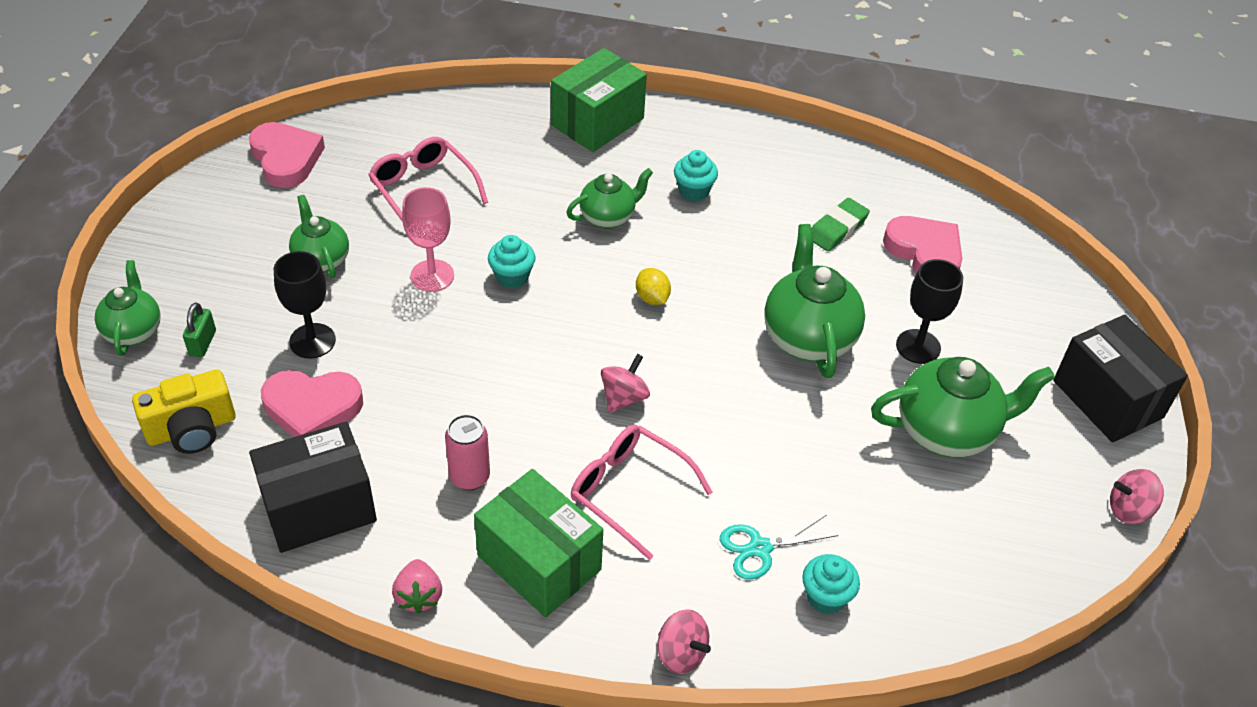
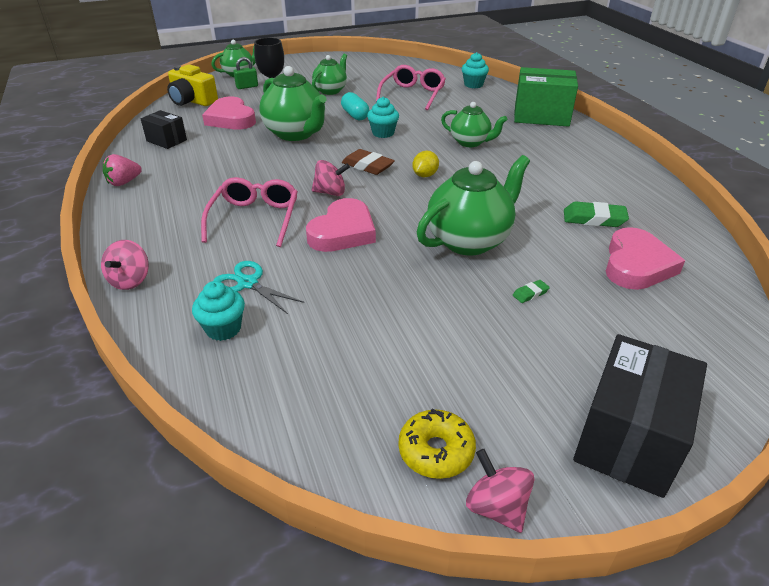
camera: 60 degrees right, 10 degrees down
pink heart [249,122,325,188] -> pink heart moved to [306,198,376,252]
black box [249,422,377,553] -> black box [141,110,187,149], size x0.55
pink goblet [402,187,454,292] -> turquoise capsule [341,92,369,120]
pink can [445,414,490,490] -> none
green box [474,469,603,617] -> none
turquoise cupcake [674,150,718,202] -> turquoise cupcake moved to [462,52,489,88]
green teapot [871,357,1055,458] -> green teapot moved to [259,66,327,141]
black goblet [896,259,963,364] -> green eraser [513,280,550,303]
none -> brown eraser [342,149,395,175]
none -> yellow donut [398,409,476,479]

